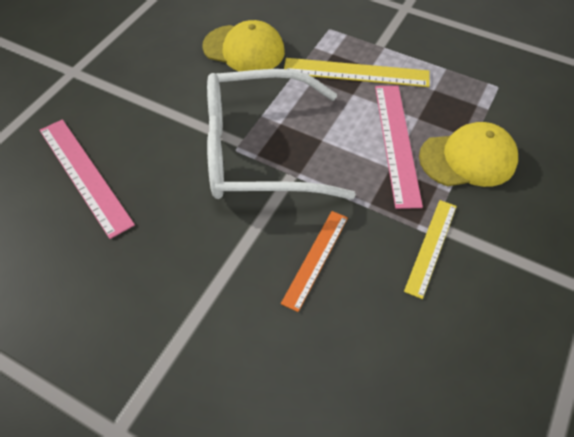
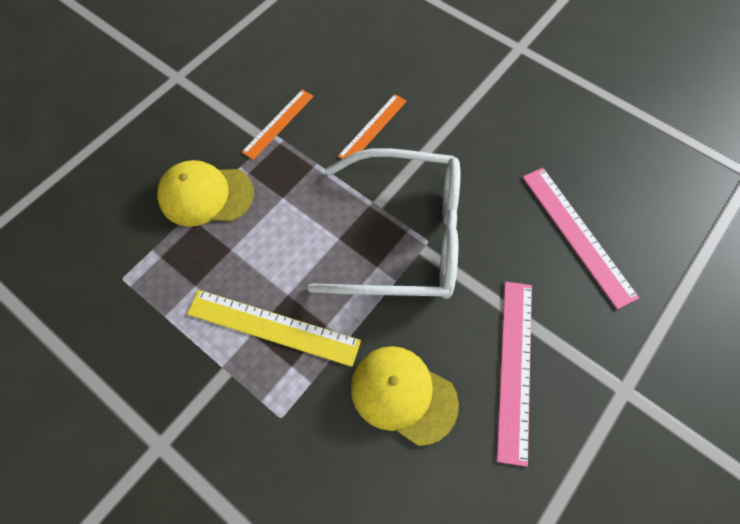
camera: 170 degrees left, 10 degrees up
pink ruler [375,85,423,209] -> pink ruler moved to [497,282,532,467]
yellow ruler [404,200,457,299] -> orange ruler [242,90,314,160]

